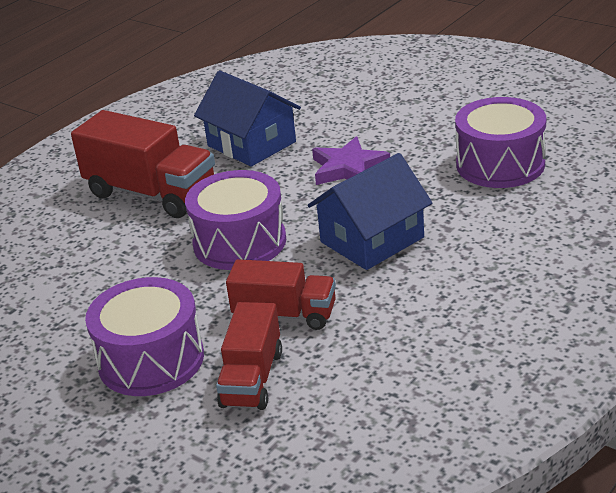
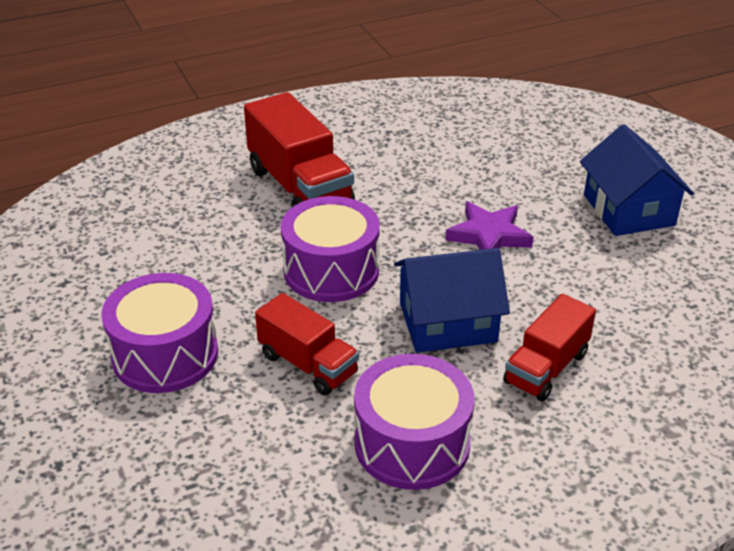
camera: 25 degrees right, 5 degrees up
blue house [194,71,301,167] -> blue house moved to [580,124,694,236]
red truck [216,302,282,410] -> red truck moved to [503,294,596,402]
purple drum [455,97,546,188] -> purple drum moved to [354,354,475,490]

